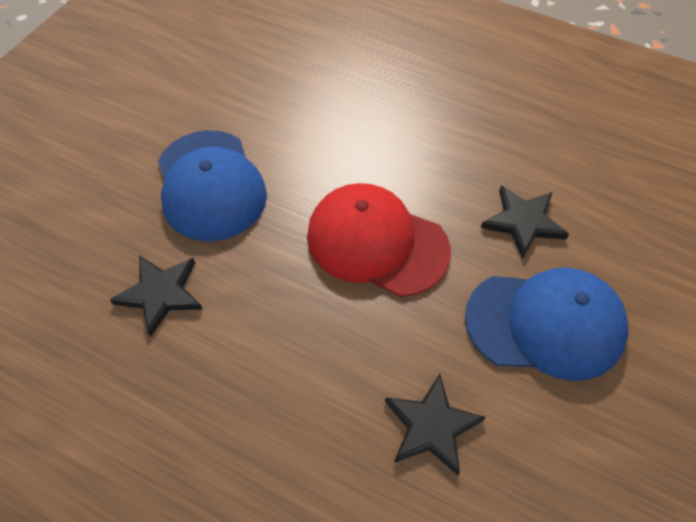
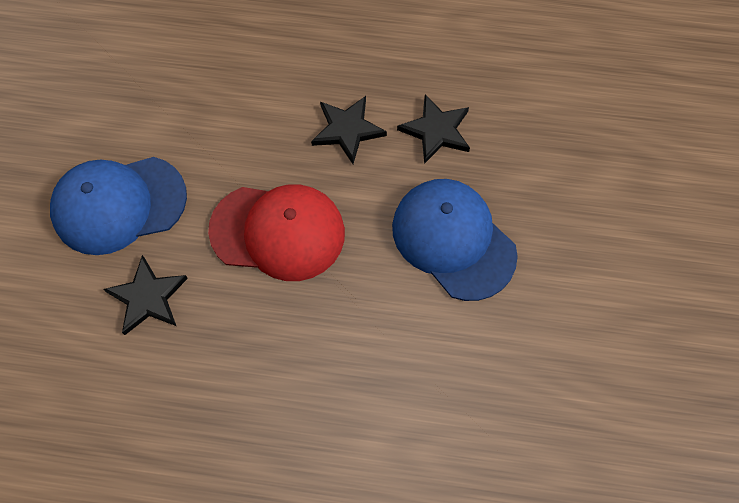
camera: 160 degrees right, 10 degrees up
black star [385,374,486,475] -> black star moved to [311,96,387,164]

